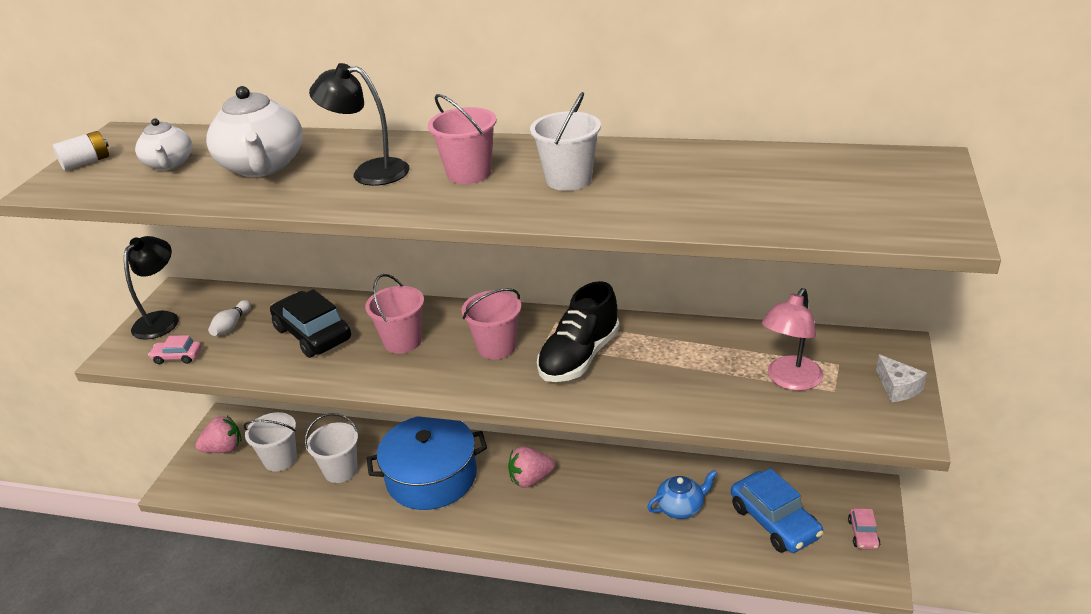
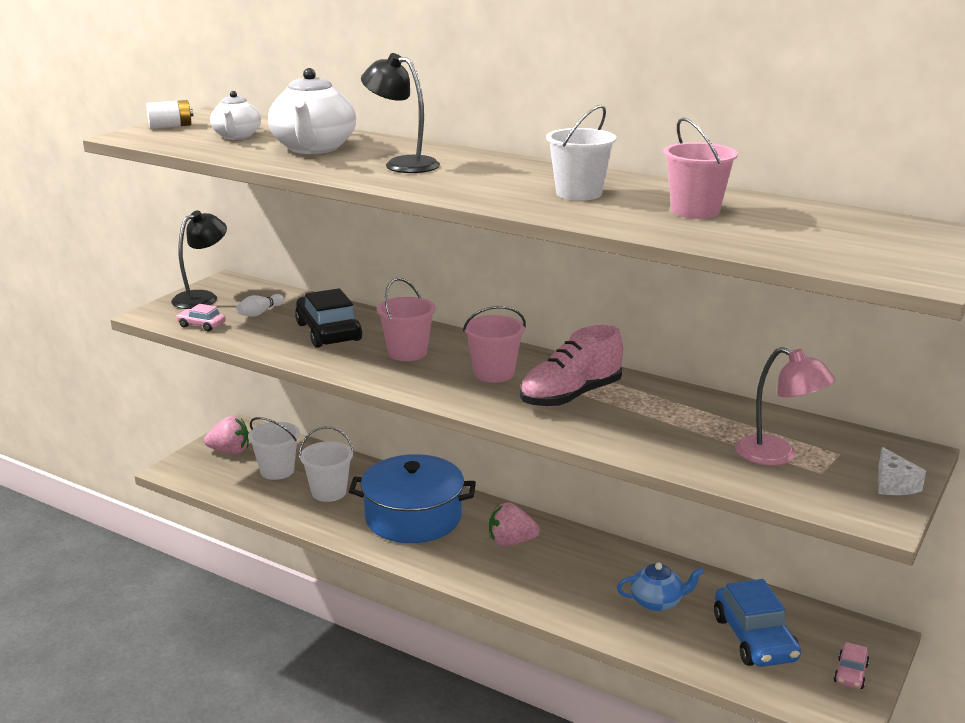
camera: 15 degrees right, 10 degrees down
pink bucket [428,94,497,184] -> pink bucket moved to [663,117,738,219]
black shoe [537,281,620,382] -> pink shoe [520,325,623,408]
pink lamp [762,288,823,391] -> pink lamp turned 105 degrees counterclockwise [735,347,835,466]

